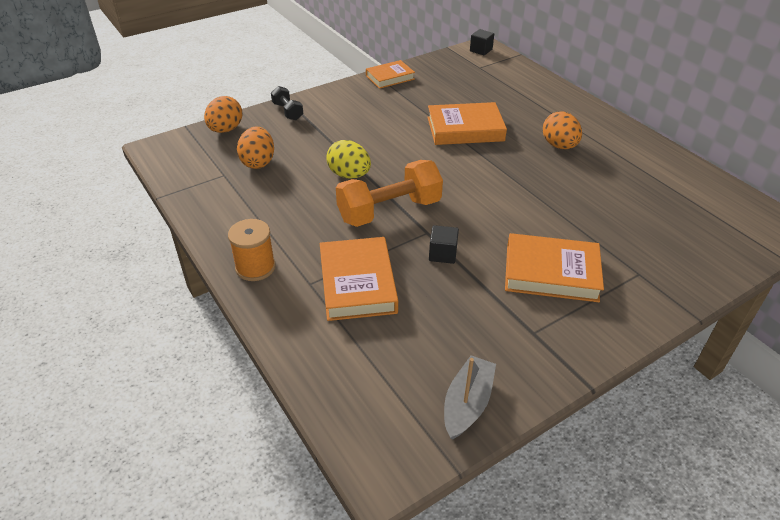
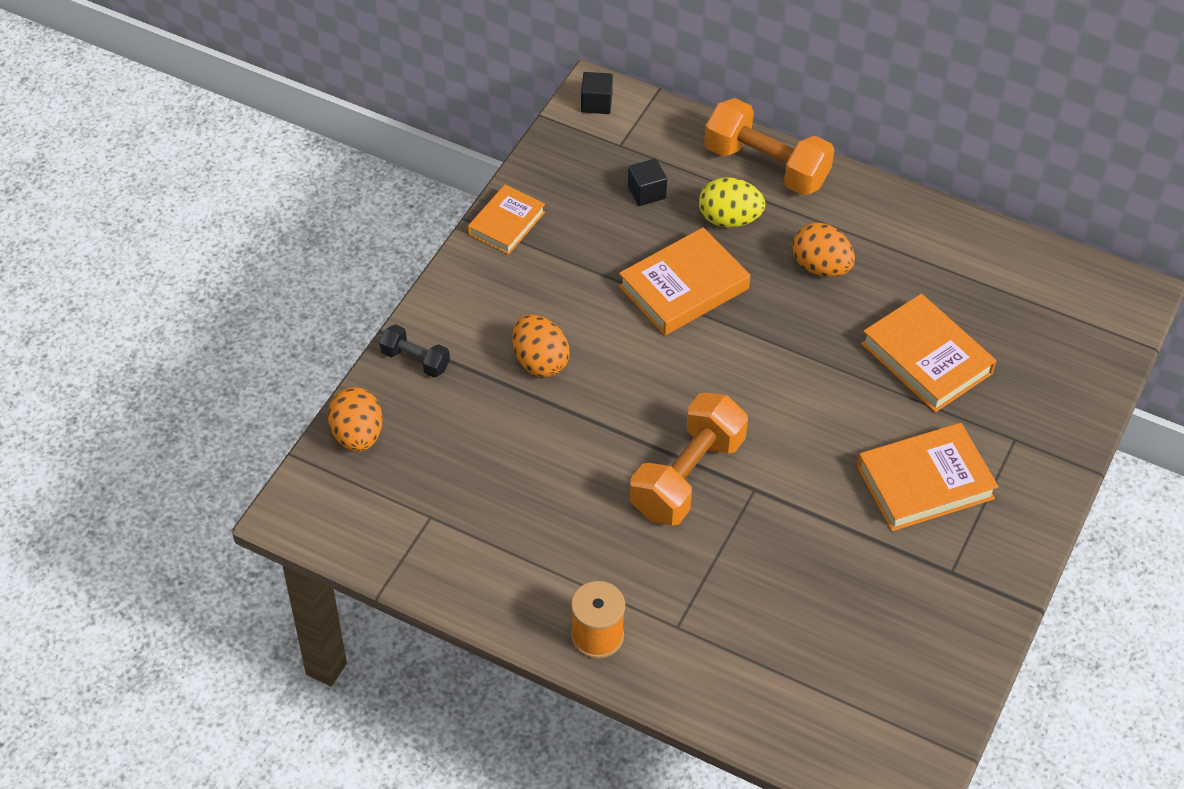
camera: 30 degrees left, 10 degrees up
orange egg [237,126,274,169] -> orange egg moved to [512,314,570,378]
orange book [320,237,398,321] -> orange book moved to [861,294,996,412]
yellow egg [326,140,371,179] -> yellow egg moved to [699,177,765,228]
black cube [429,225,459,264] -> black cube moved to [628,158,667,206]
grey boat [444,355,496,440] -> none
none -> orange dumbbell [704,98,834,195]

